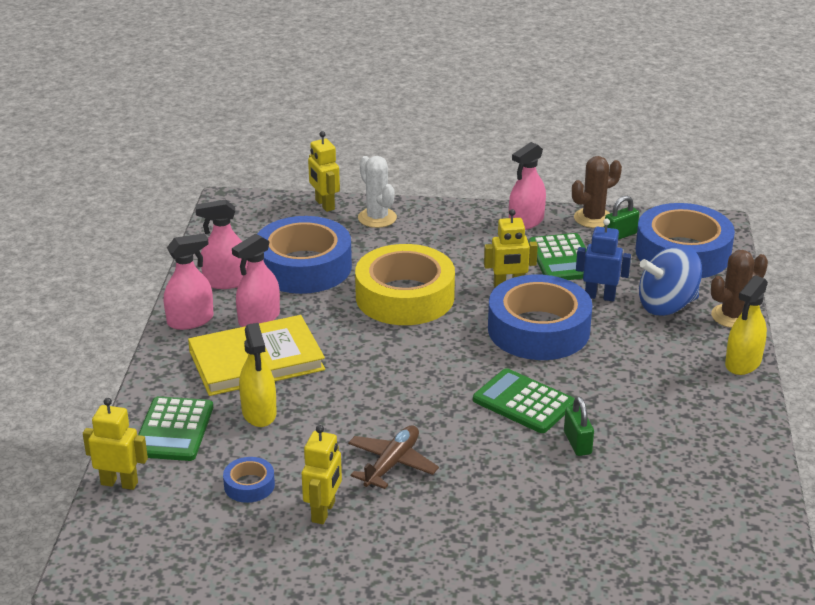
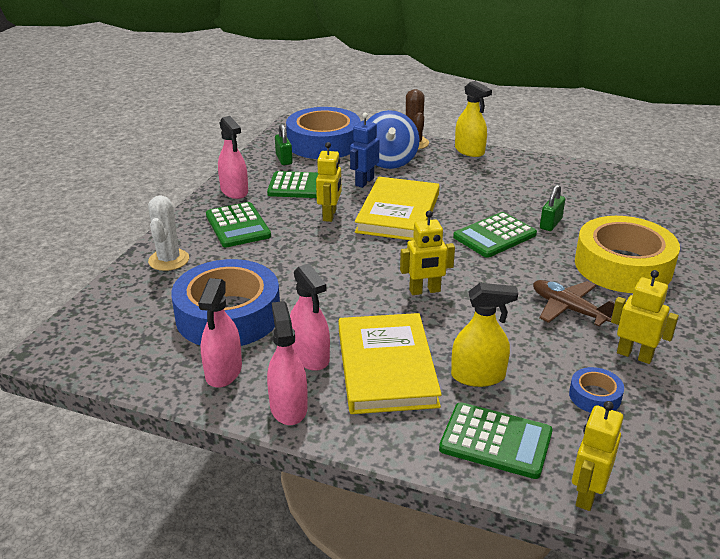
camera: 75 degrees left, 0 degrees up
yellow robot [308,131,340,212] -> yellow robot moved to [400,211,455,295]
yellow tape [355,244,455,325] -> yellow tape moved to [575,216,680,293]
white cactus [358,156,397,228] -> white cactus turned 75 degrees counterclockwise [148,195,189,271]
blue tape [488,275,592,360] -> yellow book [355,177,439,241]
green padlock [564,396,594,456] -> green padlock turned 60 degrees counterclockwise [540,184,565,231]
brown cactus [572,156,622,228] -> none
none -> green calculator [206,202,271,247]

